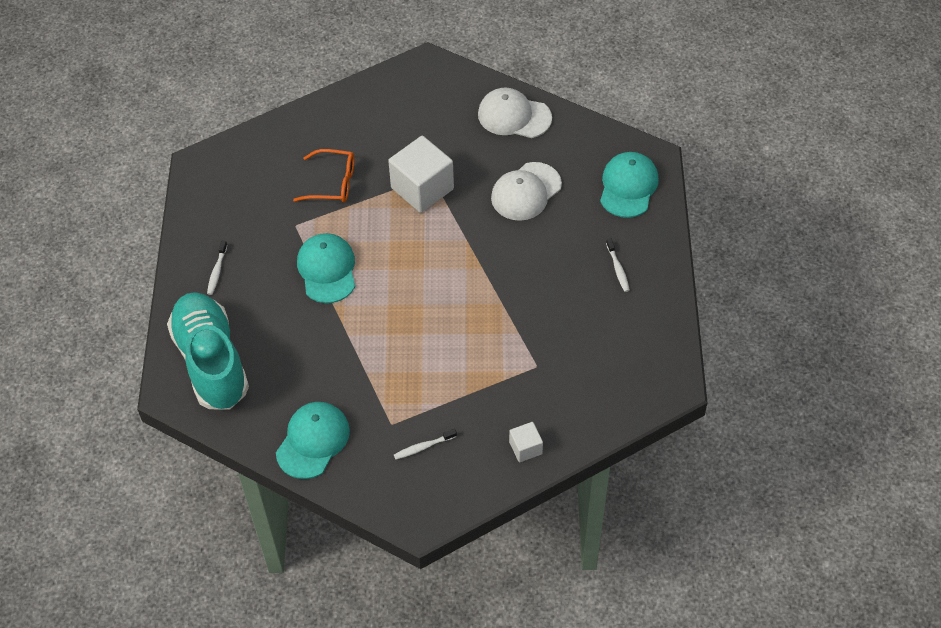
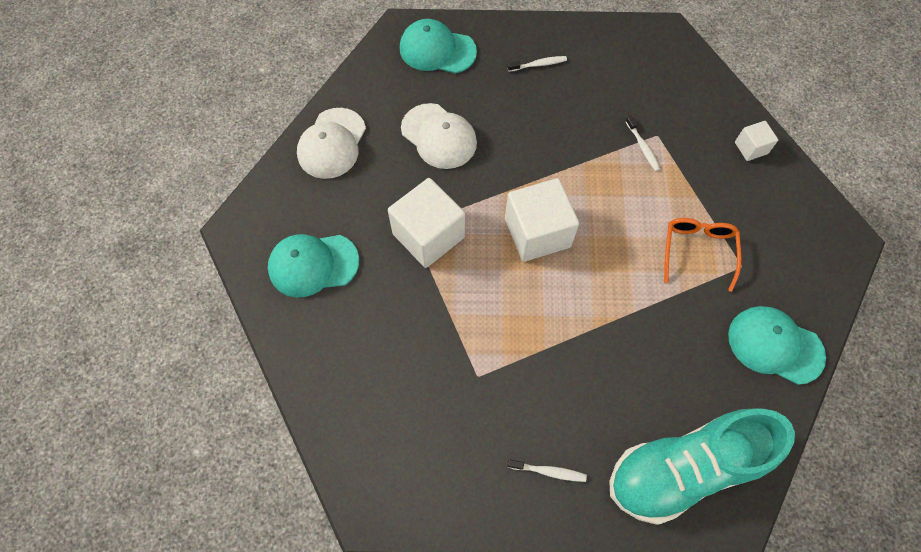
camera: 90 degrees left, 10 degrees up
orange glasses [293,149,355,203] -> orange glasses moved to [664,218,742,292]
turquoise cap [297,233,355,303] -> turquoise cap moved to [268,234,359,297]
white toothbrush [394,429,457,460] -> white toothbrush moved to [625,115,660,171]
none -> white cube [505,178,579,262]

